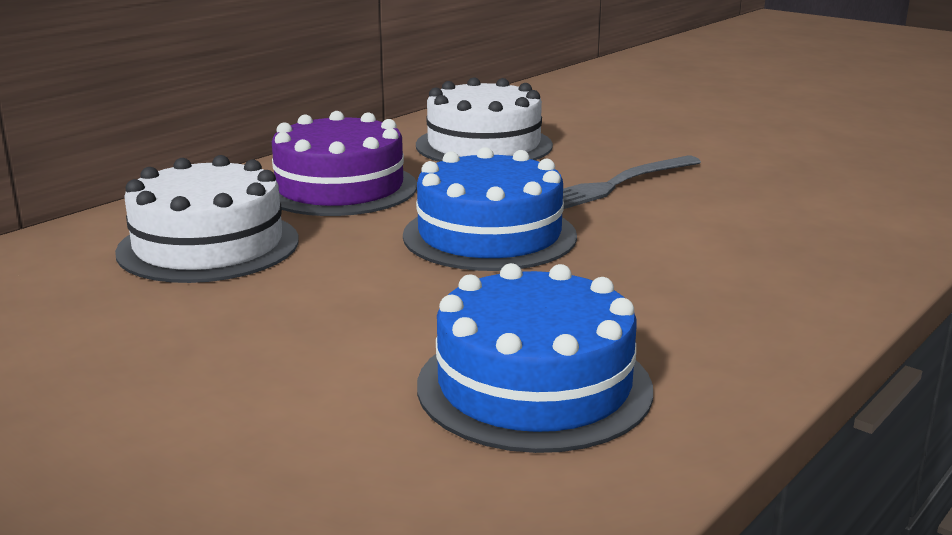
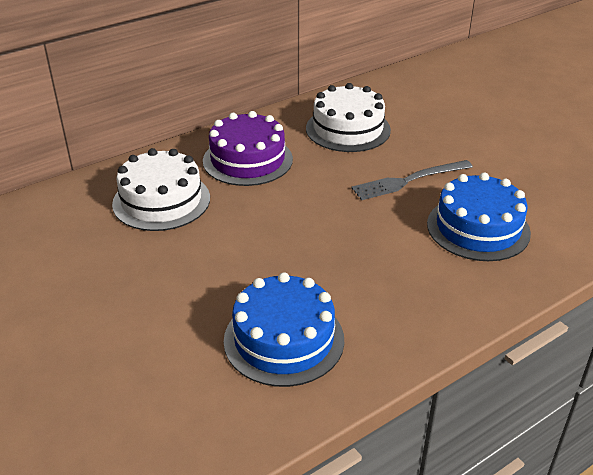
camera: 15 degrees right, 15 degrees up
blue cake [403,147,577,271] -> blue cake moved to [427,173,531,261]

